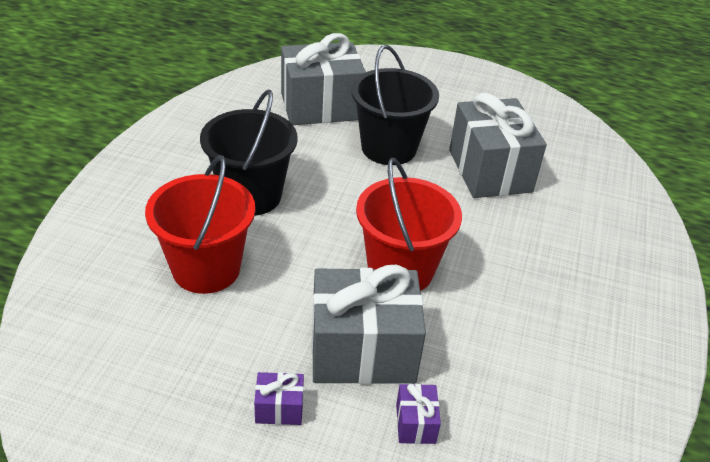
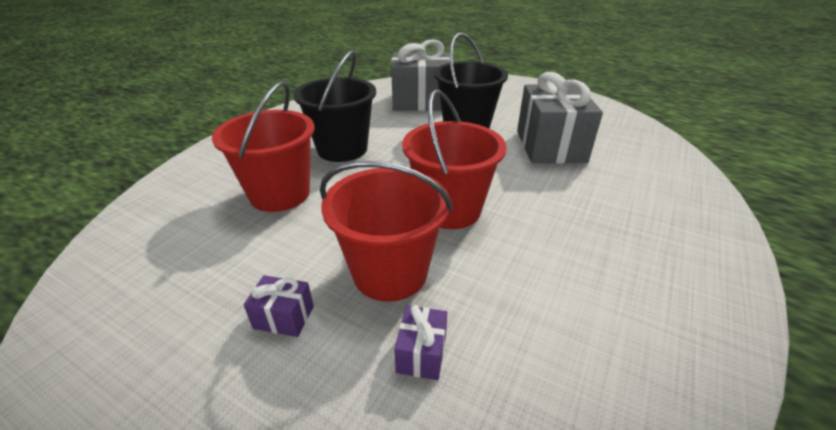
camera: 15 degrees right, 5 degrees down
grey gift [312,265,426,384] -> red bucket [320,161,452,302]

